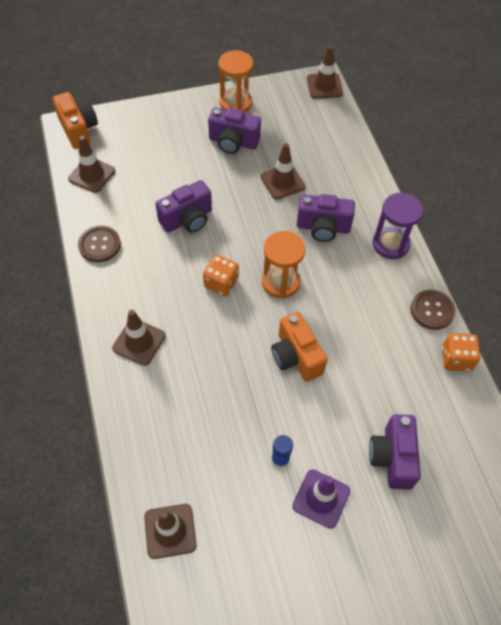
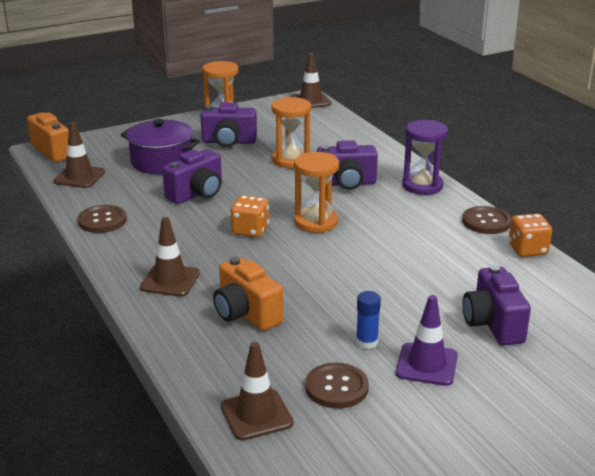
camera: 10 degrees left, 30 degrees down
brown traffic cone [260,143,305,199] -> orange hourglass [272,97,311,168]
orange camera [271,312,328,382] -> orange camera moved to [213,257,283,331]
none -> purple pot [120,119,200,174]
none -> brown button [305,363,369,408]

